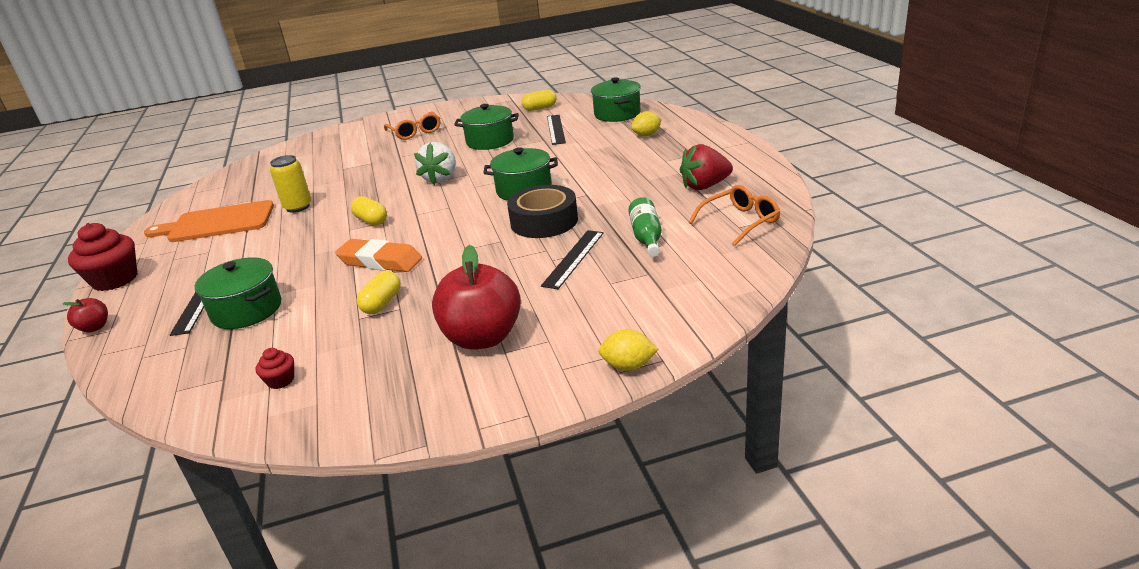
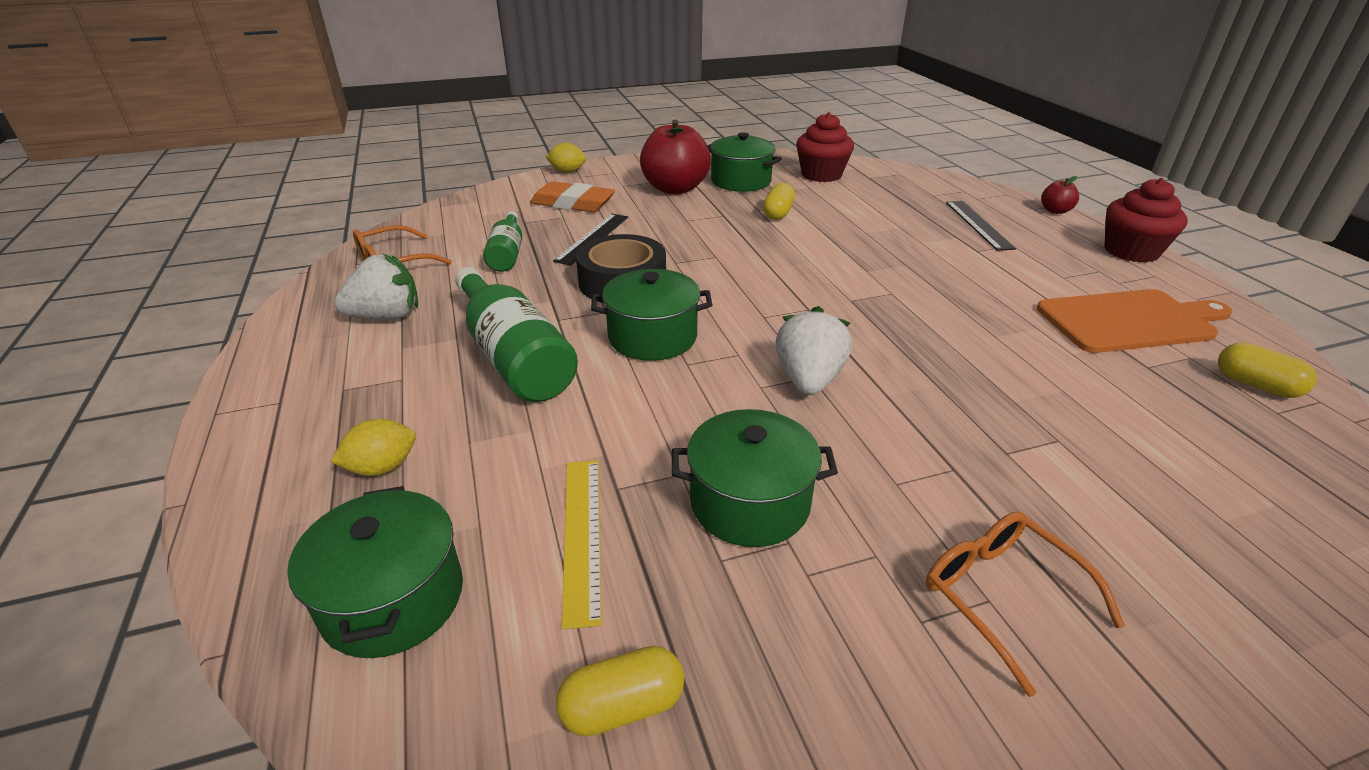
camera: 175 degrees right, 5 degrees up
green pot [195,257,281,329] -> green pot moved to [707,132,782,192]
red cupcake [256,348,294,389] -> red cupcake [796,112,854,182], size x2.06
yellow can [270,155,311,213] -> none
orange eraser [335,239,422,272] -> orange eraser moved to [530,181,615,212]
yellow capsule [351,196,387,225] -> yellow capsule moved to [1218,342,1317,398]
black ruler [547,115,566,145] -> yellow ruler [562,460,602,629]
red strawberry [680,144,733,190] -> white strawberry [334,253,418,320]
none -> green bottle [455,267,578,402]

